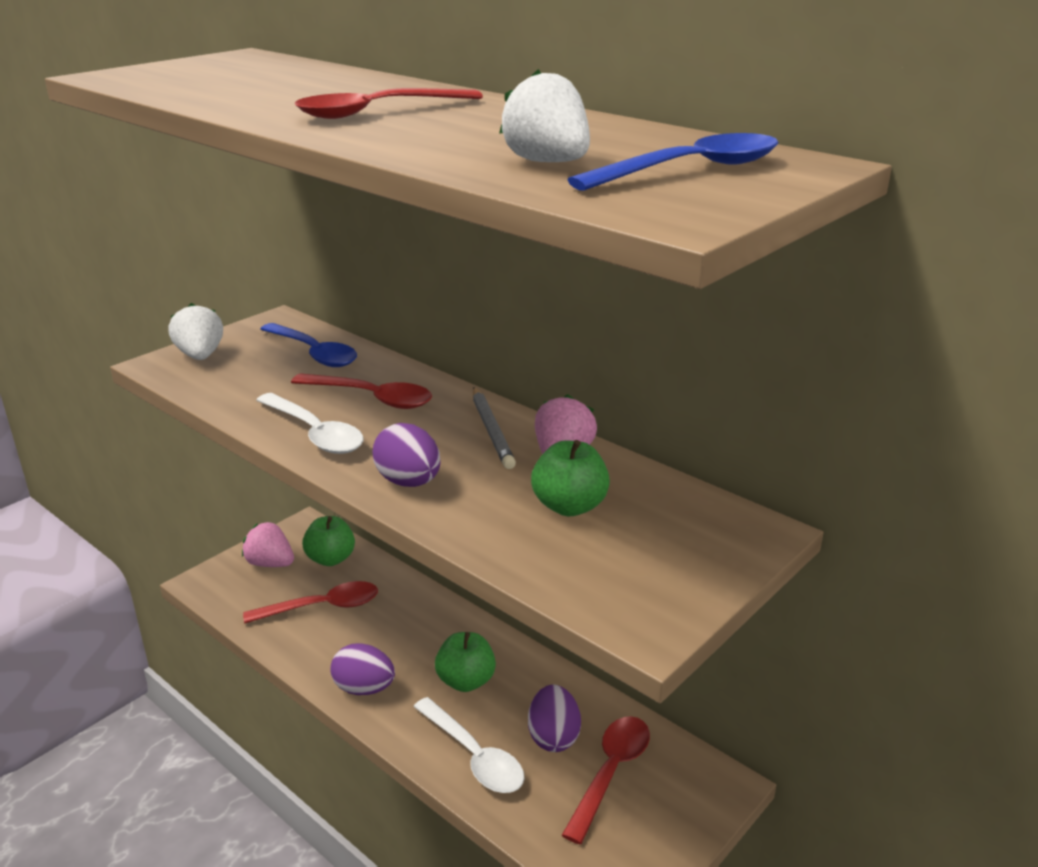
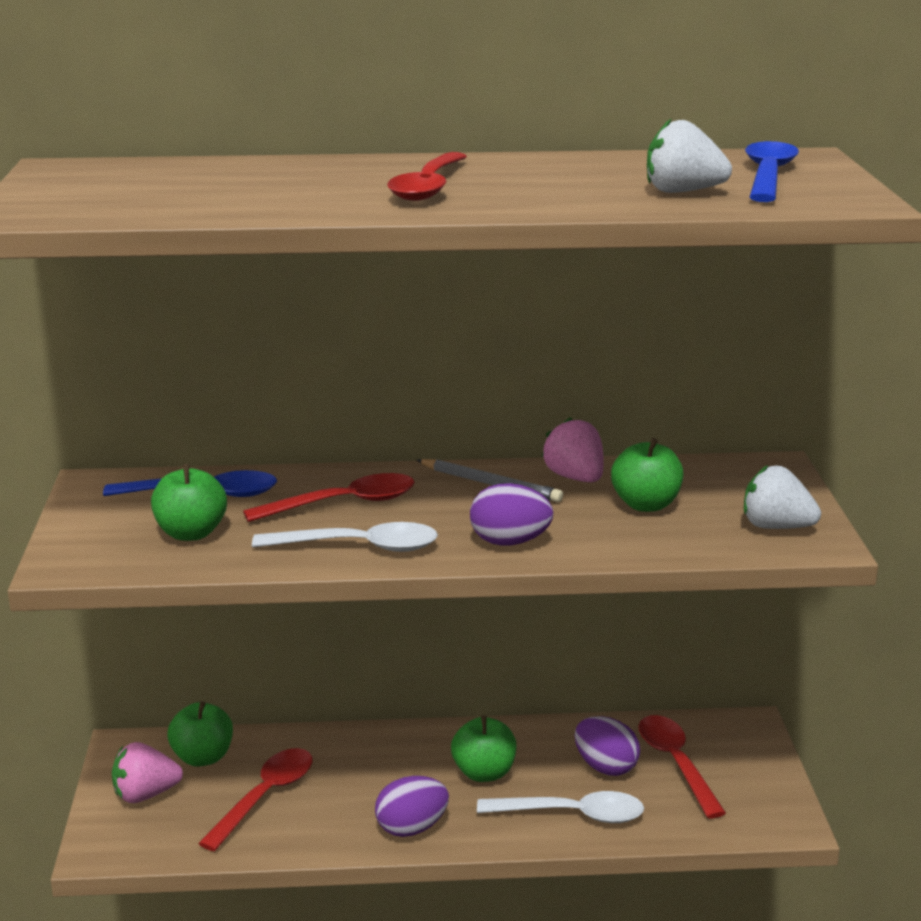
camera: 45 degrees left, 5 degrees down
white strawberry [169,303,223,360] -> white strawberry moved to [744,465,821,529]
none -> green apple [151,464,227,541]

